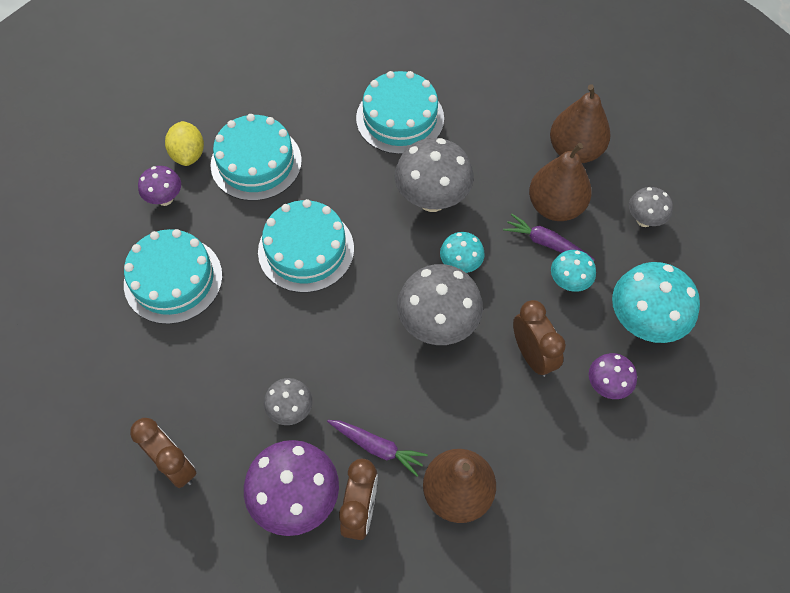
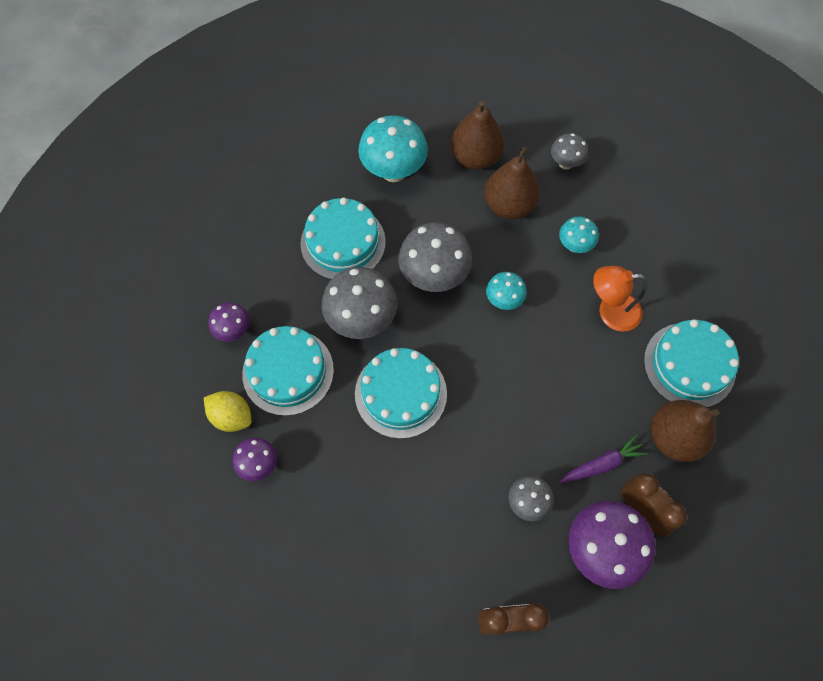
camera: 50 degrees left, 5 degrees up
turquoise cake [124,229,223,324] -> turquoise cake moved to [644,320,739,407]
grey mushroom [397,264,483,345] -> grey mushroom moved to [322,267,397,339]
purple carrot [503,214,595,261] -> none
brown clock [513,300,566,377] -> orange lamp [593,266,647,332]
purple mushroom [589,353,637,399] -> purple mushroom moved to [208,302,250,342]
turquoise mushroom [612,262,700,343] -> turquoise mushroom moved to [358,115,428,182]

